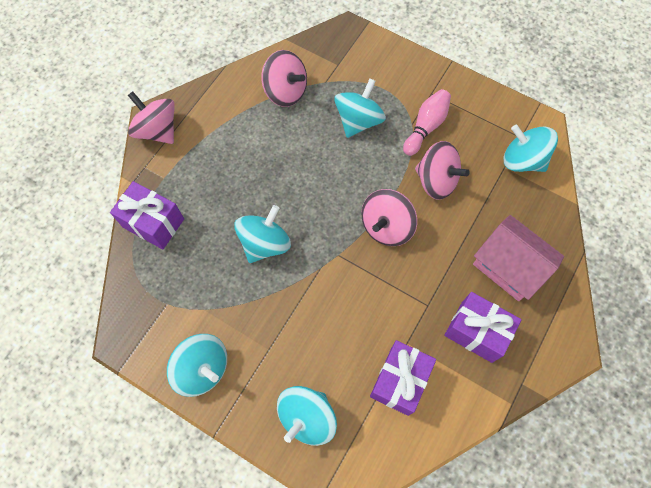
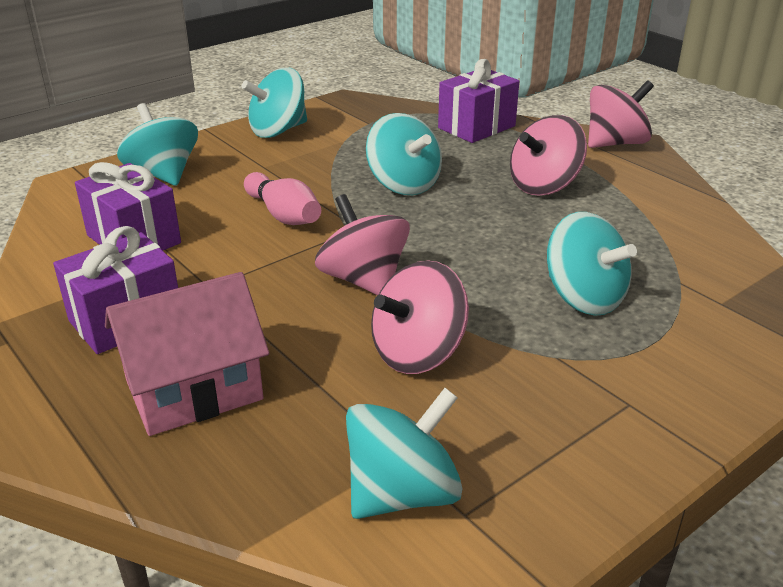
camera: 110 degrees right, 35 degrees down
pink spinning top [261,50,307,107] -> pink spinning top moved to [510,115,587,196]
pink bowling pin [403,89,451,156] -> pink bowling pin moved to [244,172,321,225]

